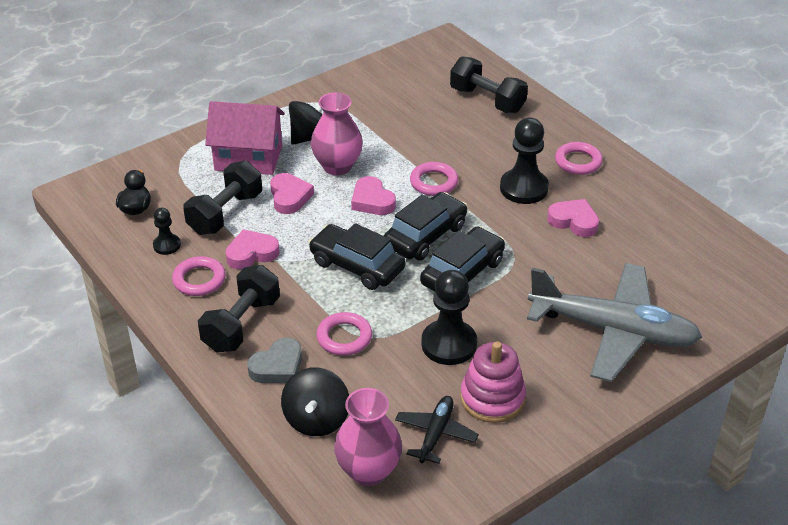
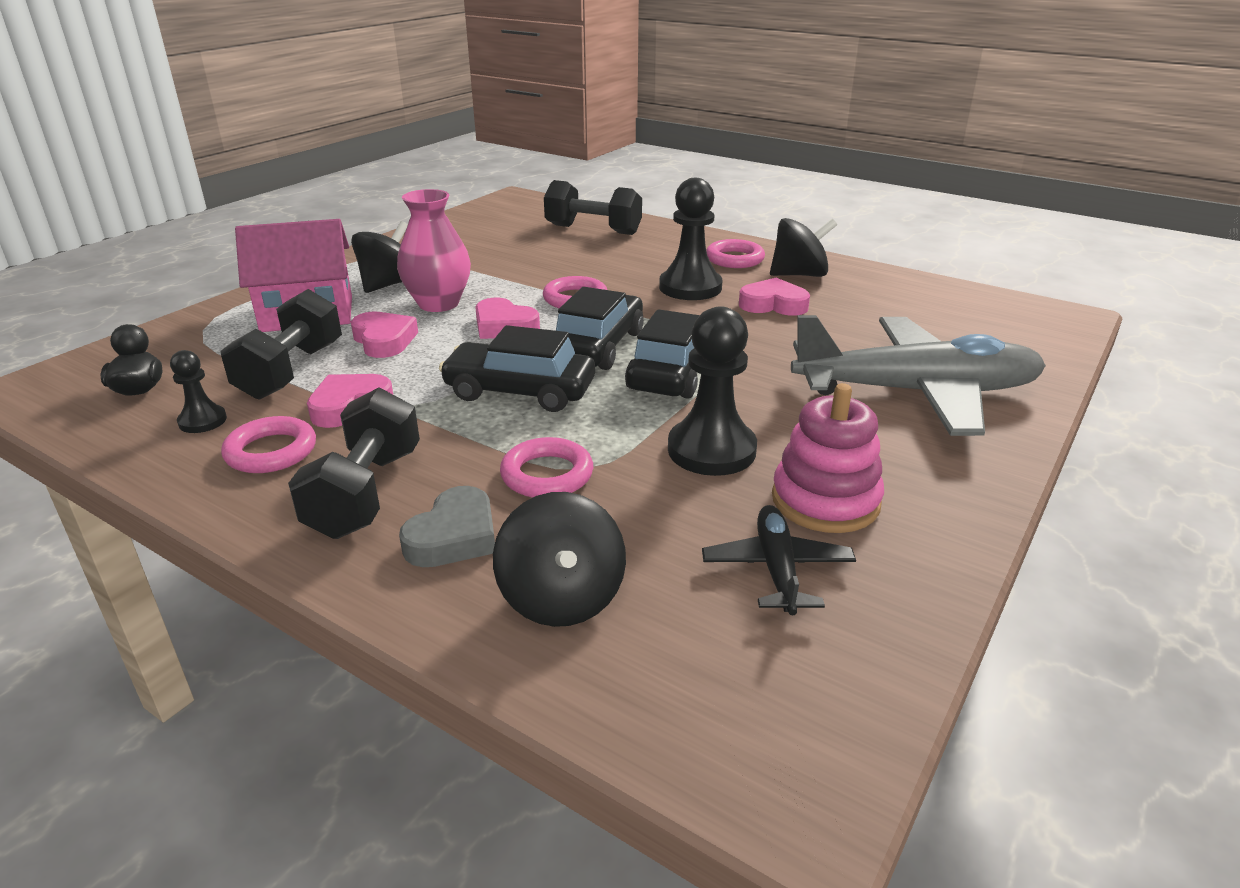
camera: 20 degrees left, 10 degrees down
pink vase [334,388,402,486] -> none
none -> black spinning top [770,218,837,277]

